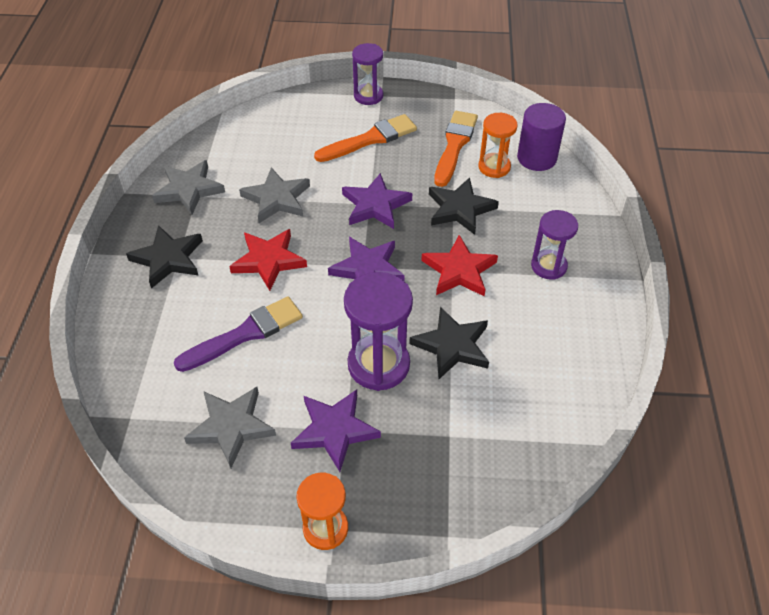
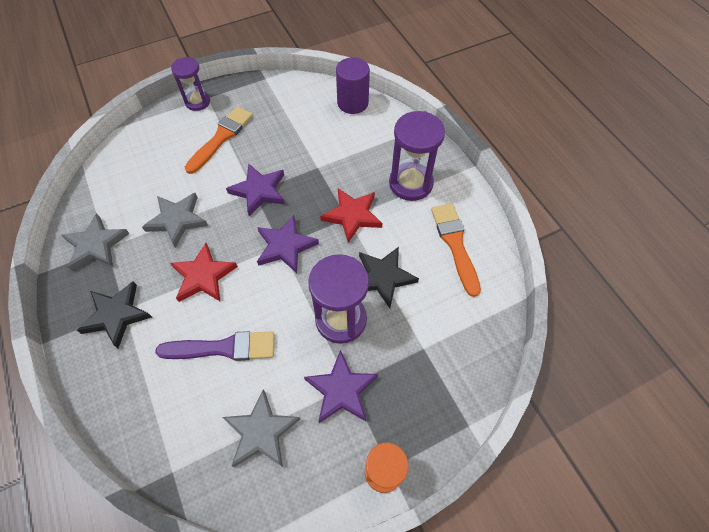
camera: 30 degrees left, 10 degrees up
purple brush [174,296,303,372] -> purple brush turned 60 degrees clockwise [155,331,275,361]
black star [429,177,499,235] -> none
orange brush [434,111,478,187] -> orange brush moved to [431,203,481,297]
orange hourglass [478,113,518,178] -> none
purple hourglass [531,210,578,280] -> purple hourglass [389,111,445,201], size x1.58

